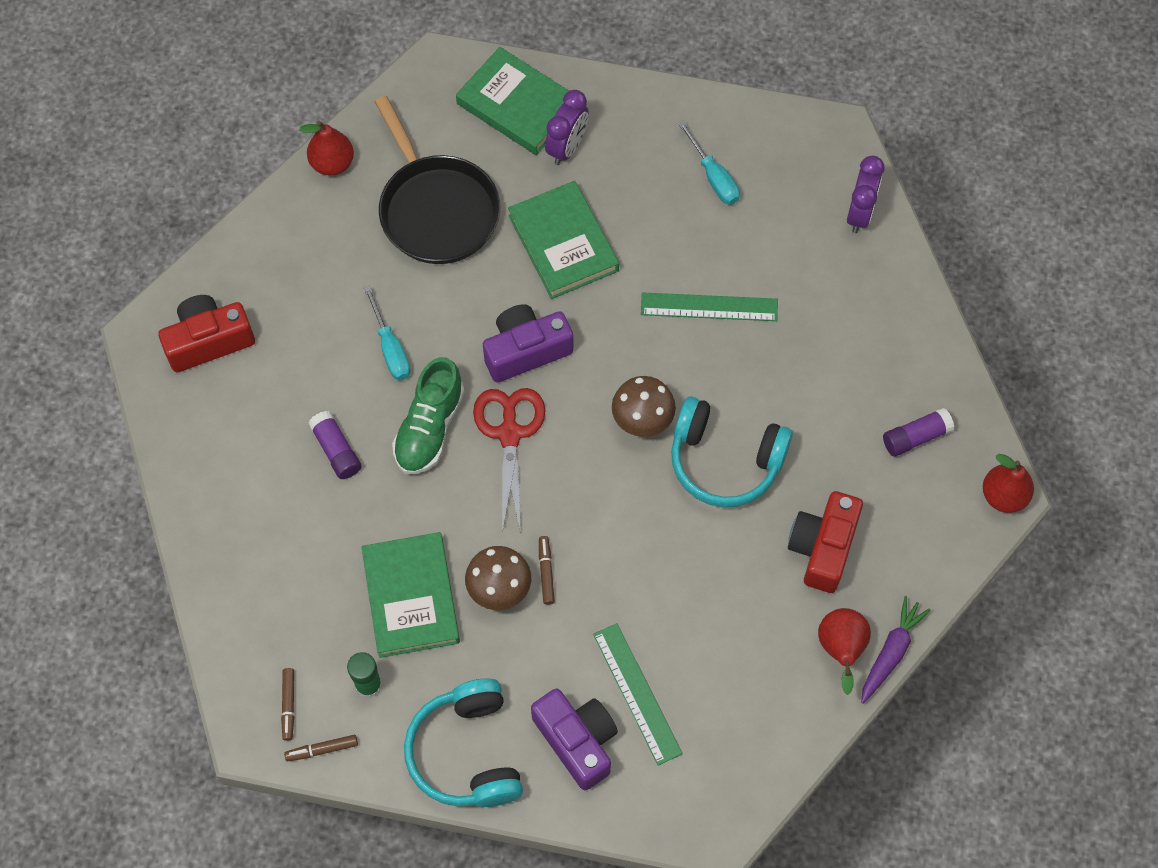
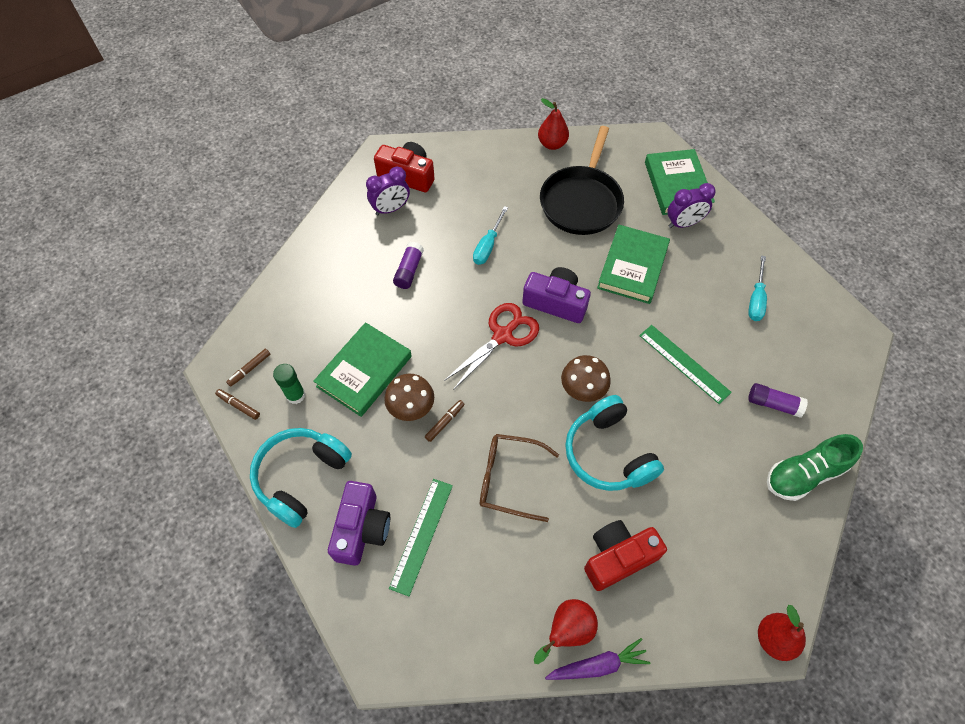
camera: 45 degrees right, 5 degrees down
green shoe [392,357,465,474] -> green shoe moved to [767,434,863,501]
purple clock [847,156,885,233] -> purple clock moved to [366,167,410,216]
purple glue stick [883,408,954,457] -> purple glue stick moved to [748,383,808,418]
none -> brown glasses [480,434,559,522]

